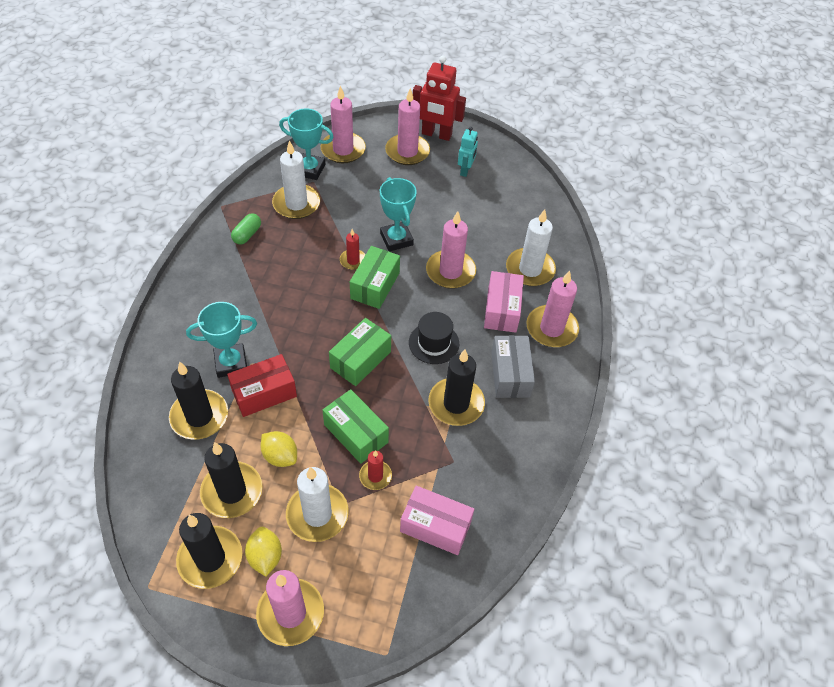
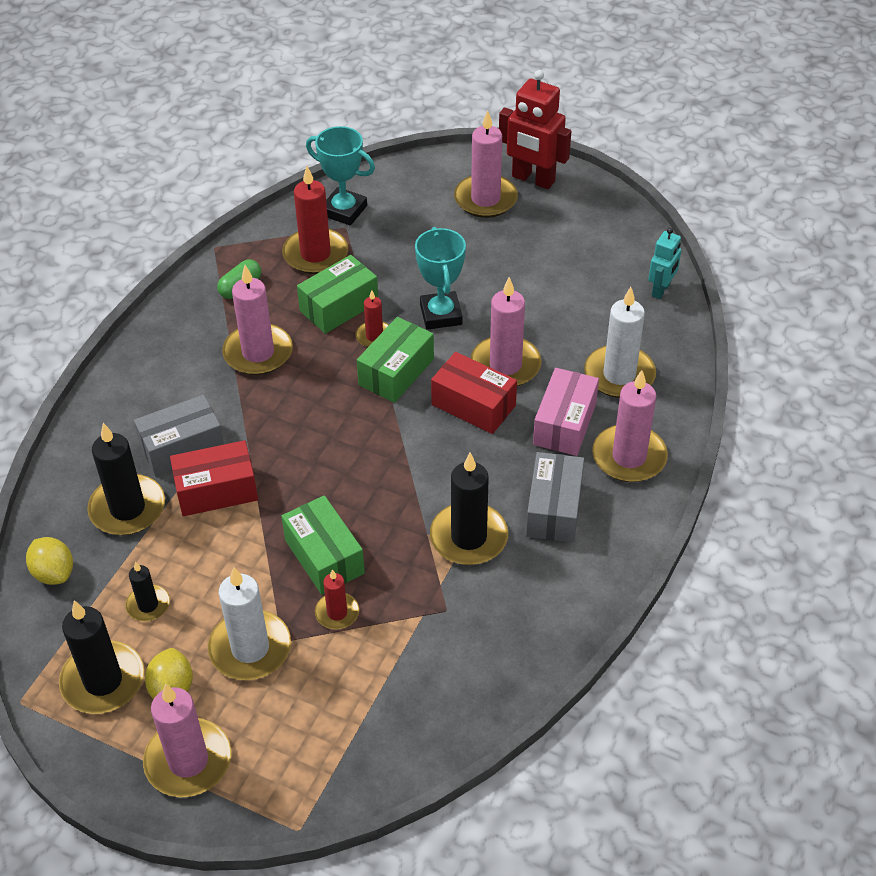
camera: 15 degrees right, 5 degrees down
turquoise trophy [186,302,257,378] -> grey box [134,395,224,476]
black candle [200,442,263,518] -> black candle [125,561,170,621], size x0.55
yellow lemon [261,431,297,467] -> yellow lemon moved to [26,537,73,585]
white candle [272,140,320,219] -> red candle [282,166,348,274]
pink candle [321,86,366,163] -> pink candle moved to [222,265,293,375]
green box [329,318,391,386] -> green box moved to [297,255,378,334]
pink box [400,486,474,555] -> none
black hat [409,312,459,364] -> none
turquoise robot [458,127,478,177] -> turquoise robot moved to [648,228,681,299]
none -> red box [431,352,517,434]

